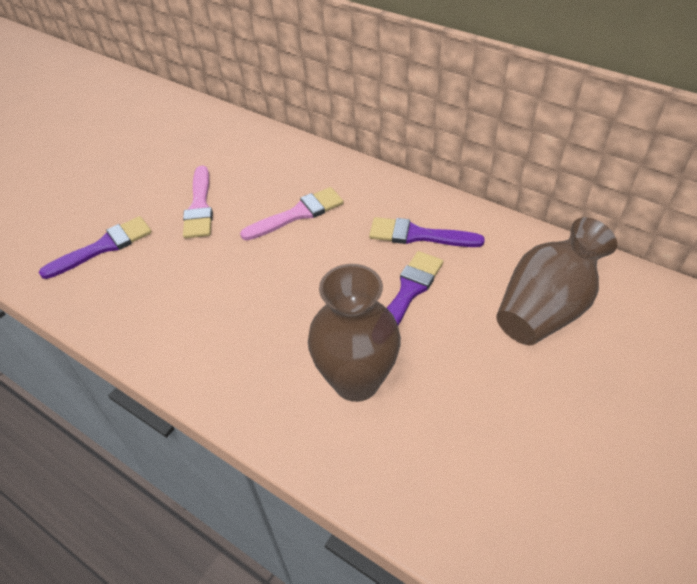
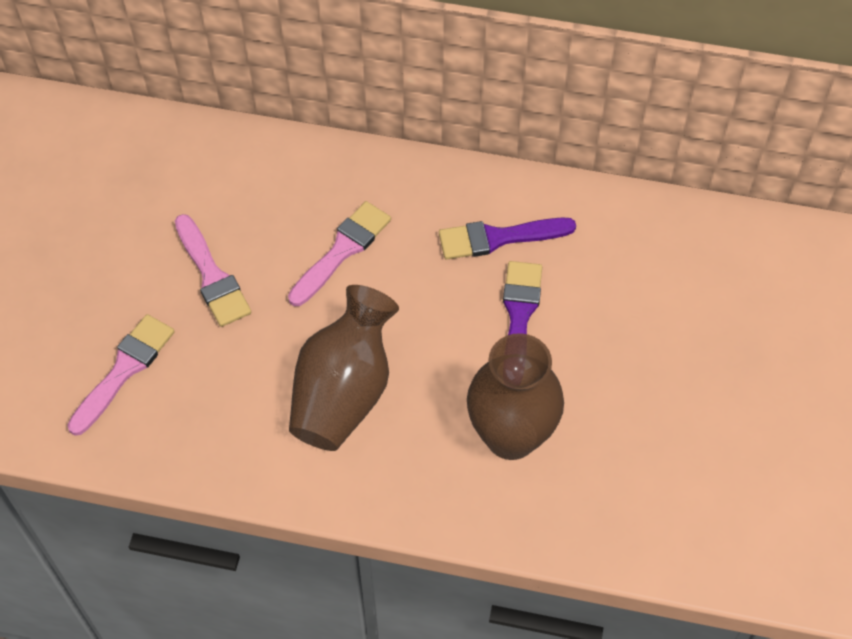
camera: 25 degrees left, 10 degrees up
purple brush [39,216,152,279] -> pink brush [68,314,175,436]
brown vase [496,217,617,345] -> brown vase moved to [289,285,399,451]

